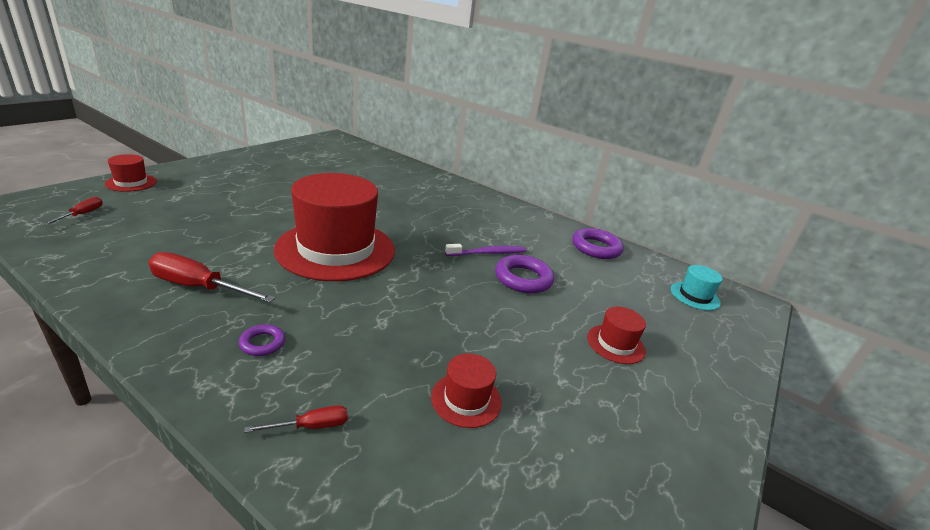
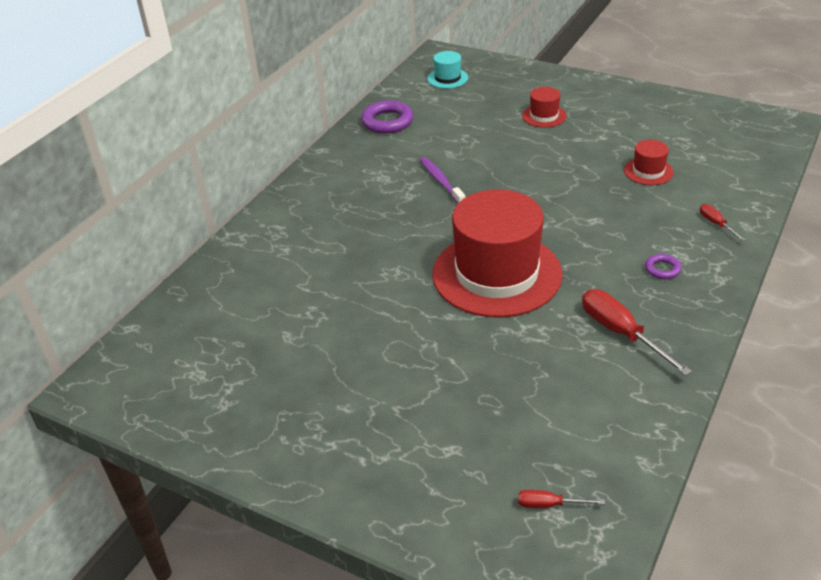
camera: 90 degrees left, 10 degrees up
red hat [105,154,157,192] -> none
red screwdriver [148,252,275,303] -> red screwdriver turned 135 degrees clockwise [582,289,692,376]
purple ring [495,255,554,293] -> none

